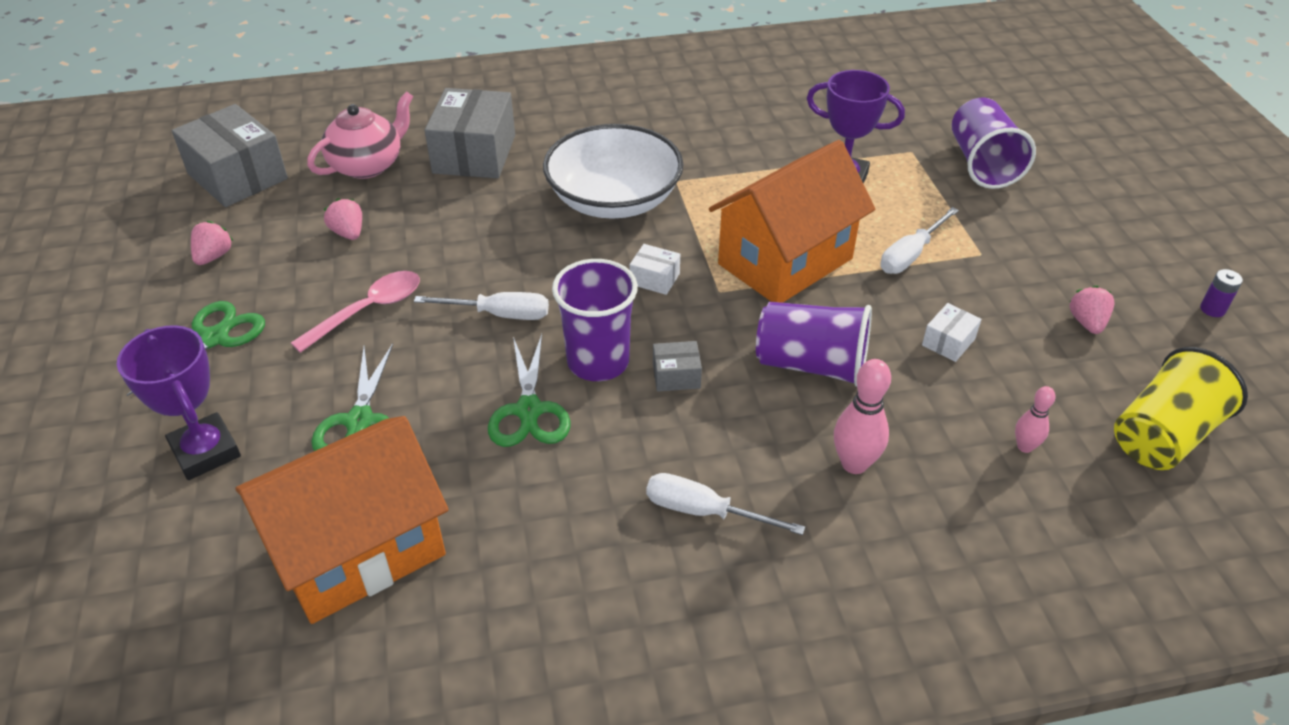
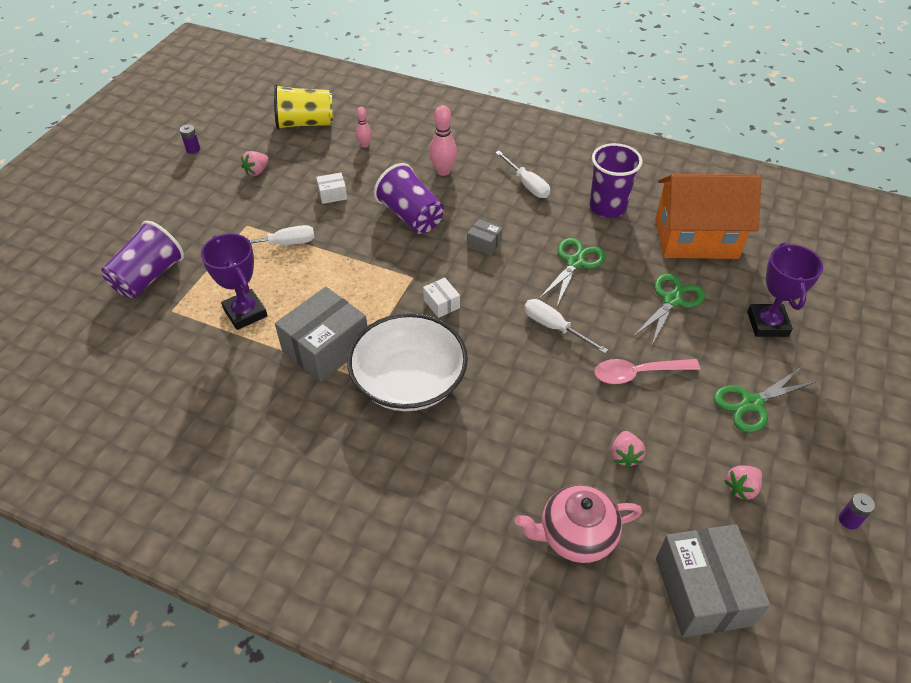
camera: 145 degrees left, 5 degrees up
grey box [425,88,515,178] -> grey box moved to [275,287,367,382]
purple cup [552,259,638,381] -> purple cup moved to [589,143,643,218]
orange house [709,140,875,303] -> none
none -> purple battery [839,493,875,530]

